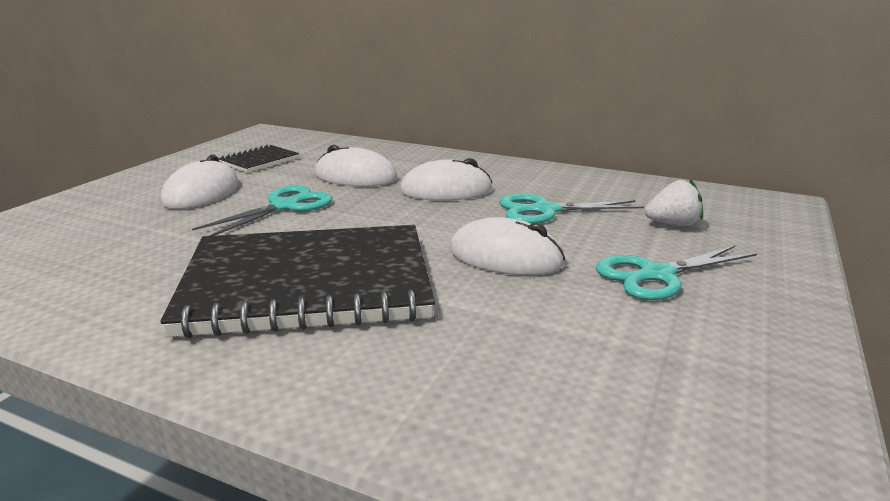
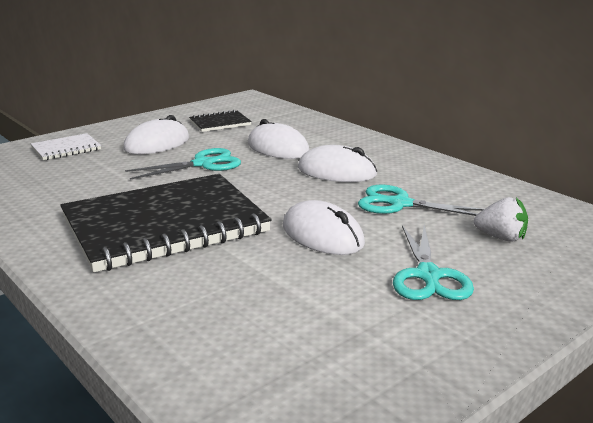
camera: 25 degrees right, 0 degrees up
black notebook [160,225,435,338] -> black notebook turned 45 degrees counterclockwise [60,174,272,272]
turquoise scissors [596,246,757,300] -> turquoise scissors turned 90 degrees counterclockwise [393,225,474,300]
none -> white notebook [31,133,101,160]

